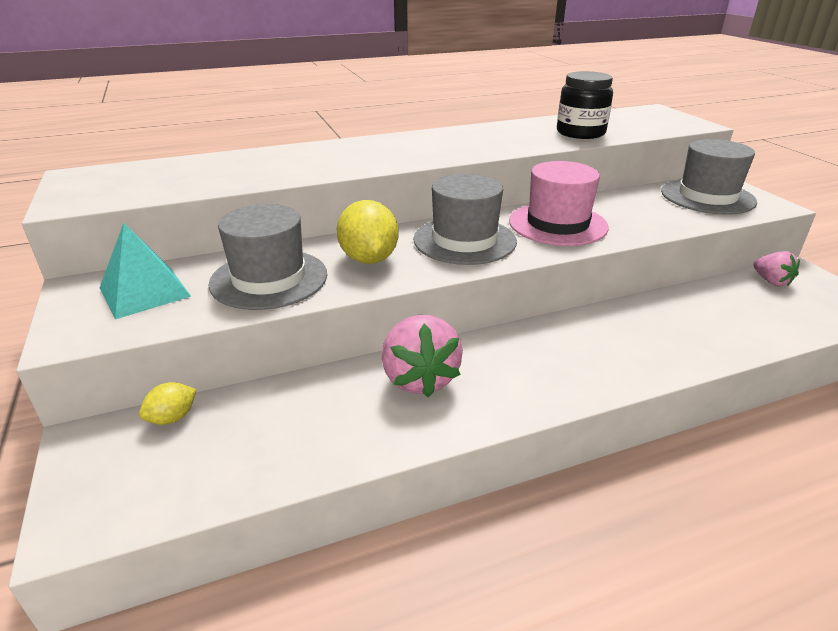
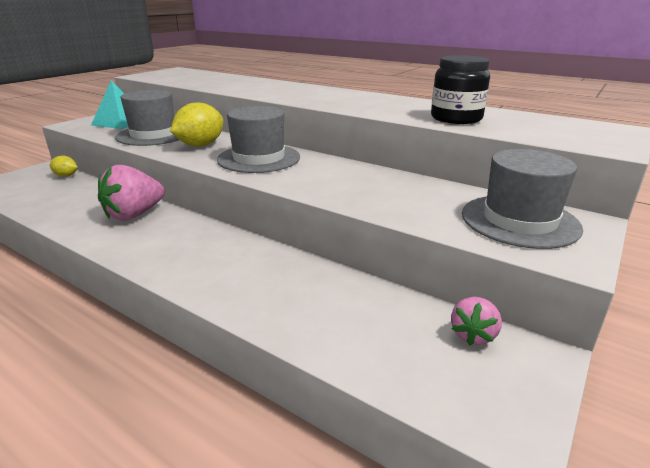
camera: 55 degrees right, 5 degrees down
pink hat [509,161,609,246] -> none

